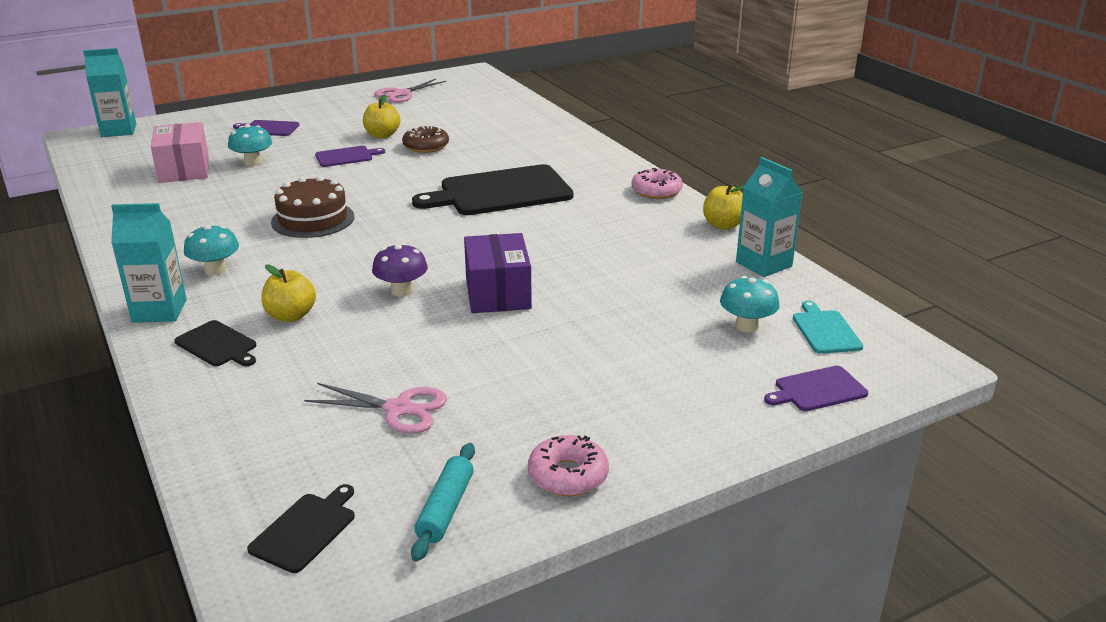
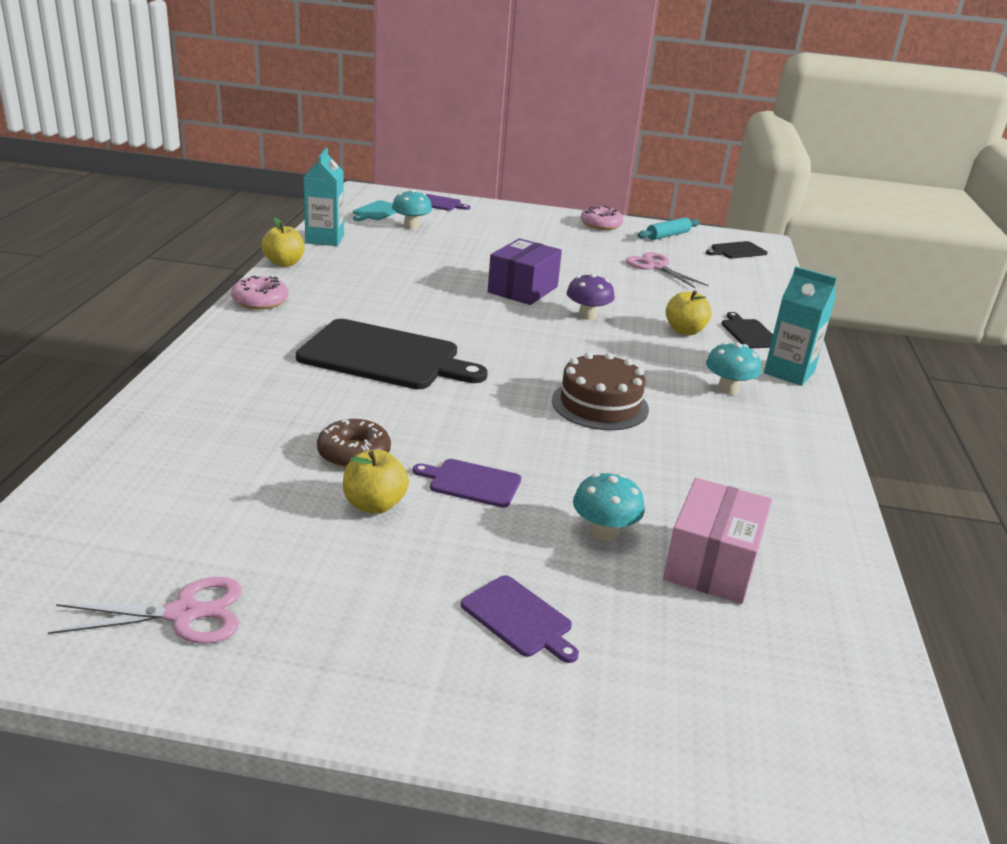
camera: 145 degrees left, 0 degrees up
turquoise carton [83,48,136,137] -> none

